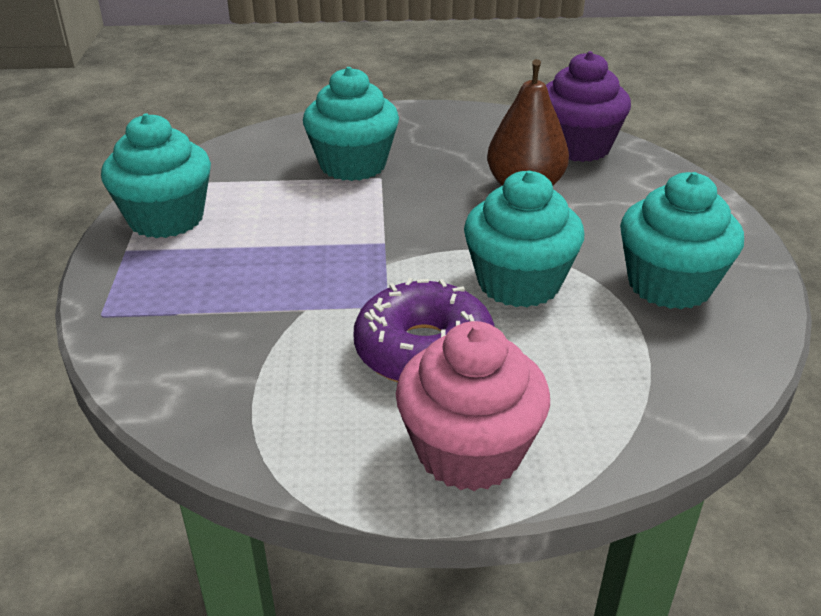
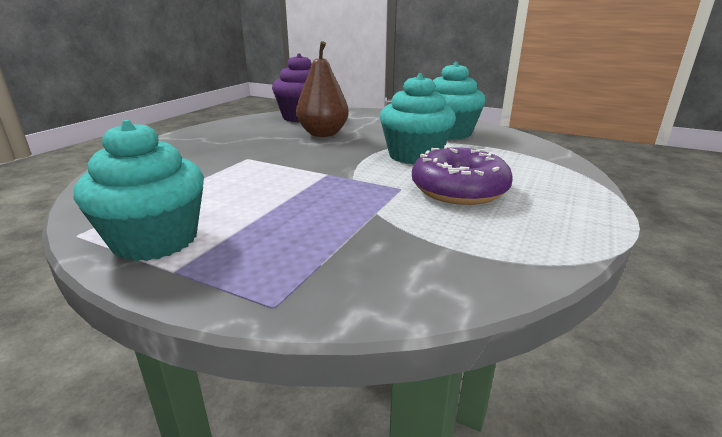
camera: 60 degrees left, 10 degrees down
turquoise cupcake [303,67,399,181] -> none
pink cupcake [396,321,550,491] -> none

